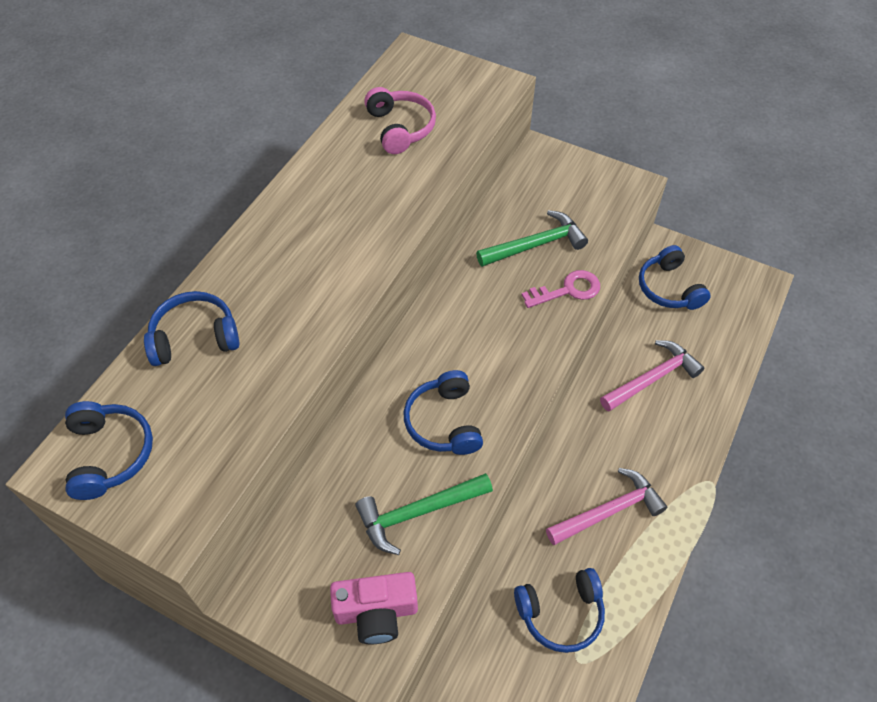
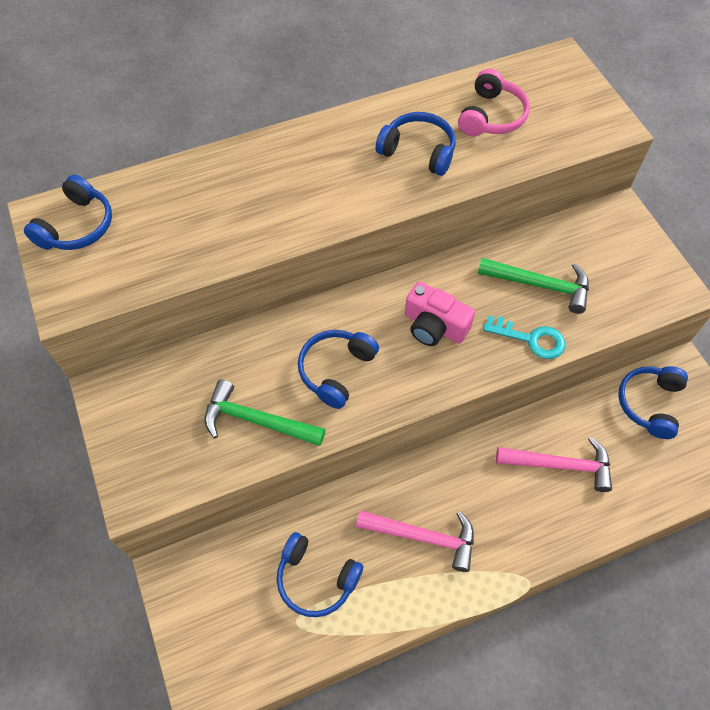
camera: 40 degrees right, 5 degrees up
blue headphones [144,291,239,366] -> blue headphones moved to [376,112,455,176]
pink camera [330,572,418,644] -> pink camera moved to [405,282,475,346]
pink key [522,270,600,308] -> turquoise key [483,316,565,359]

